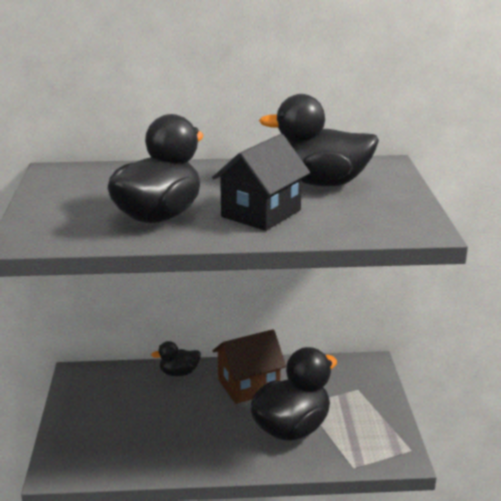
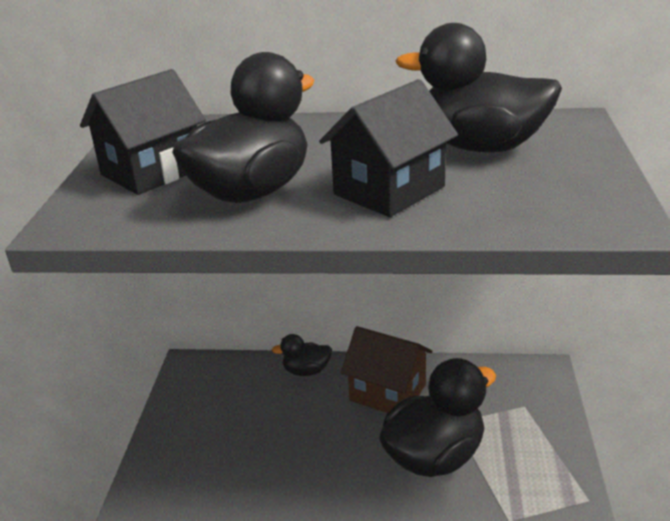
camera: 10 degrees right, 5 degrees up
brown house [213,329,286,404] -> brown house turned 45 degrees clockwise [341,326,432,413]
none -> black house [80,69,206,195]

